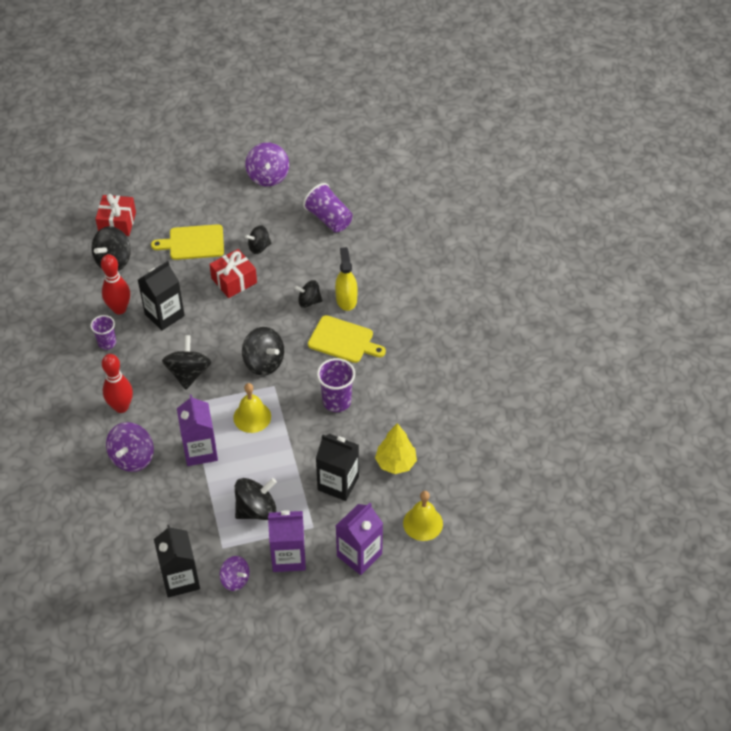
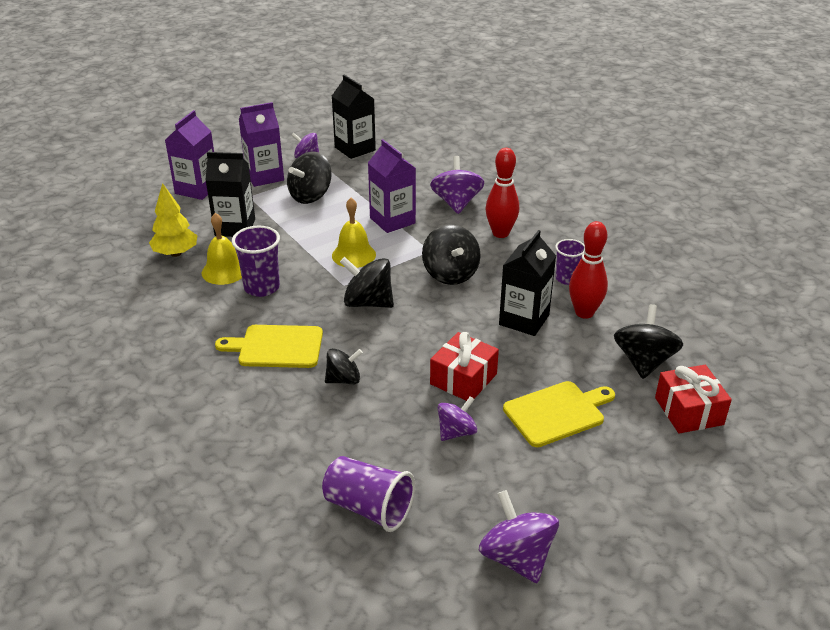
camera: 160 degrees right, 15 degrees down
black spinning top [245,225,271,254] -> purple spinning top [437,396,477,441]
yellow spray bottle [335,247,358,311] -> none
yellow bell [403,491,443,541] -> yellow bell moved to [202,213,242,285]

